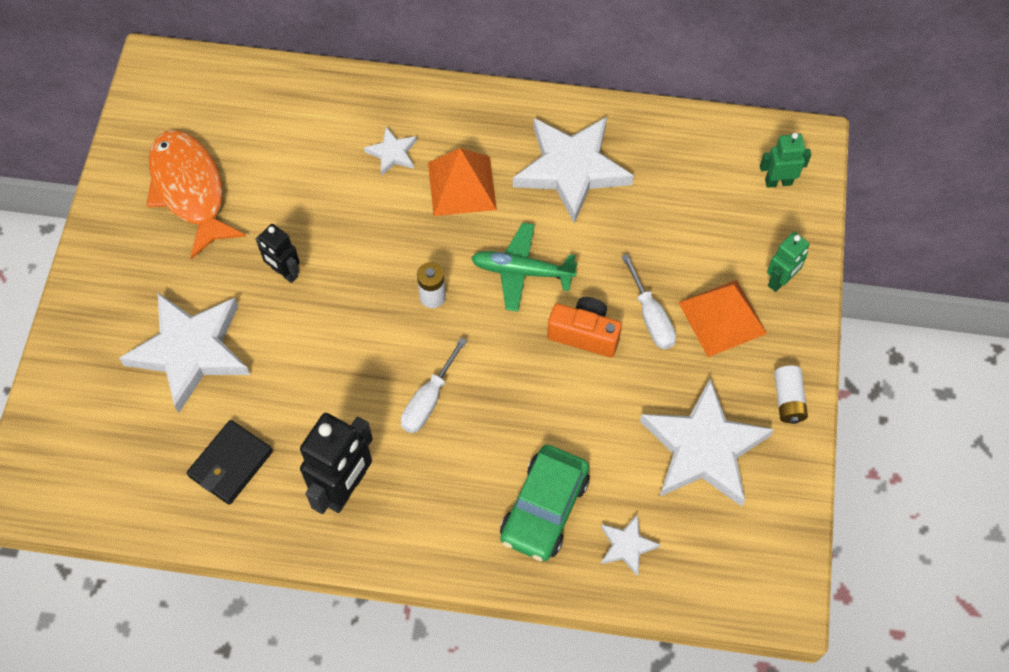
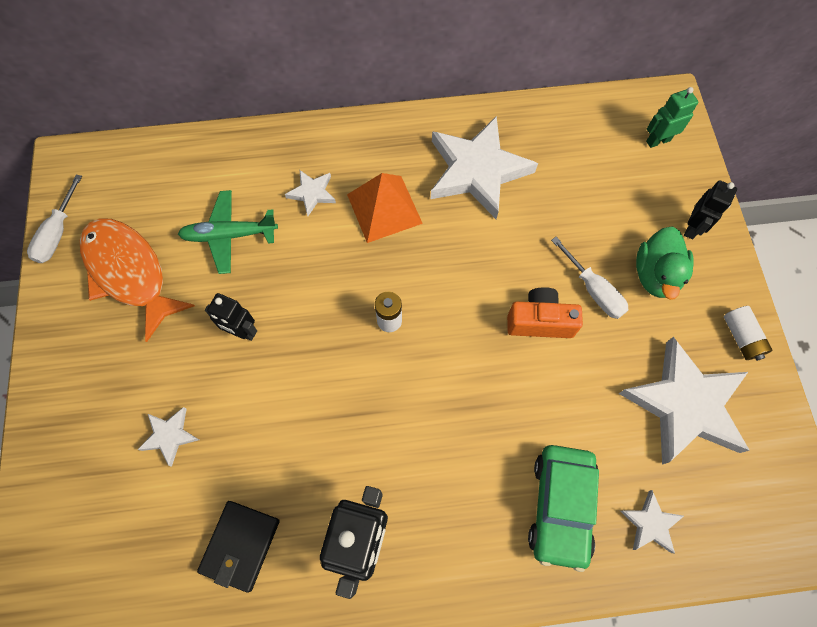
camera: 15 degrees left, 5 degrees up
white star [119,293,250,413] -> white star [138,407,199,467], size x0.45
white screwdriver [401,337,467,433] -> white screwdriver moved to [27,175,82,263]
green plane [471,223,578,312] -> green plane moved to [178,190,278,274]
orange pyramid [678,280,767,357] -> green duck [636,227,694,300]
green robot [767,232,810,292] -> black robot [684,180,737,239]

